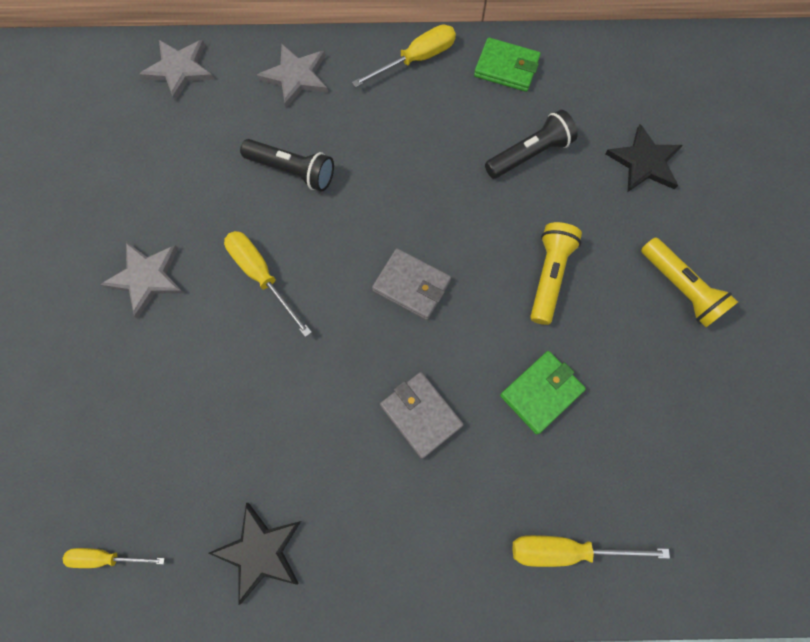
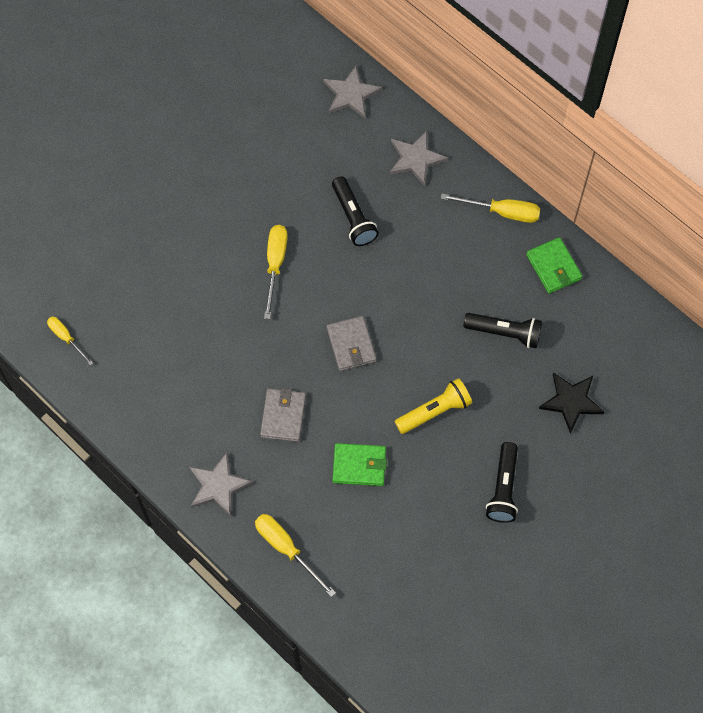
camera: 45 degrees right, 5 degrees down
grey star [100,242,184,319] -> grey star moved to [189,453,253,516]
black star [209,503,301,605] -> none
yellow flashlight [641,237,738,327] -> black flashlight [486,442,518,523]

